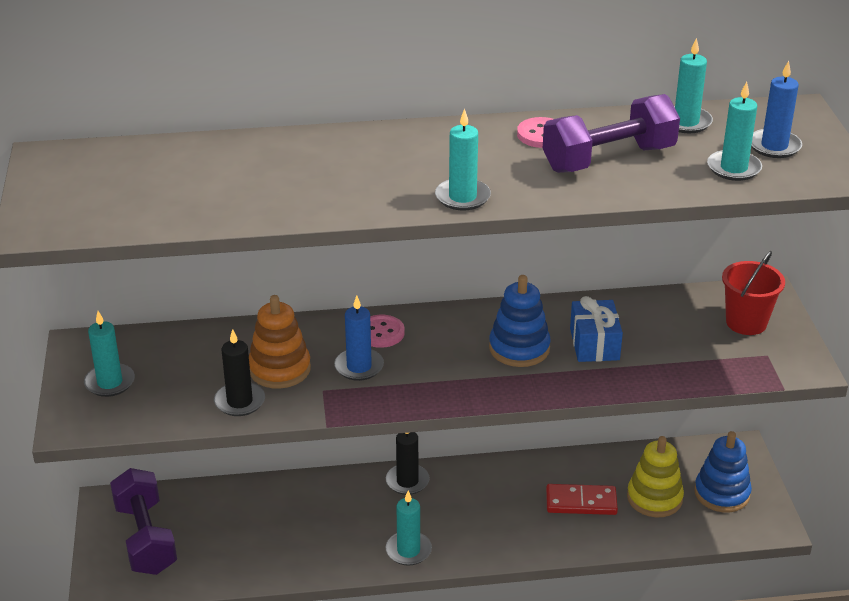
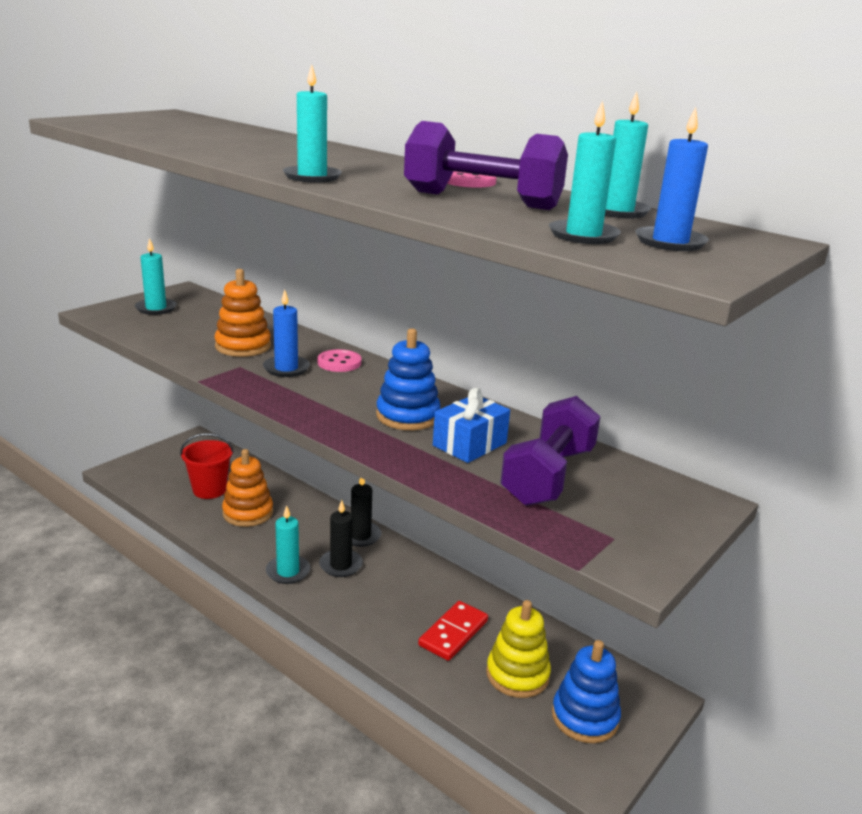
camera: 45 degrees right, 10 degrees down
purple dumbbell [110,468,177,575] -> purple dumbbell moved to [500,396,601,506]
black candle [214,329,265,416] -> black candle moved to [319,500,363,577]
red domino [546,484,618,515] -> red domino turned 75 degrees clockwise [418,601,488,661]
red bucket [722,251,785,335] -> red bucket moved to [180,433,234,499]
none -> orange stacking toy [222,449,273,527]

